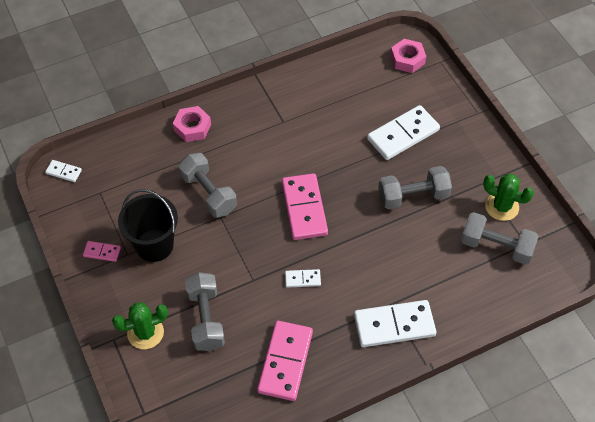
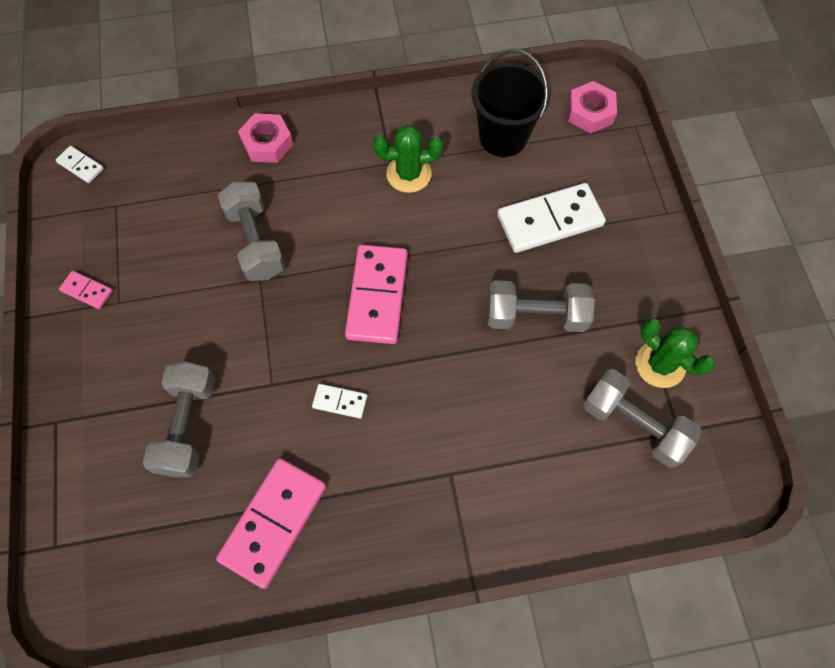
camera: 15 degrees right, 10 degrees up
green cactus [112,302,168,349] -> green cactus moved to [373,125,443,193]
black bucket [118,189,178,262] -> black bucket moved to [471,48,550,157]
white domino [354,300,436,347] -> none

